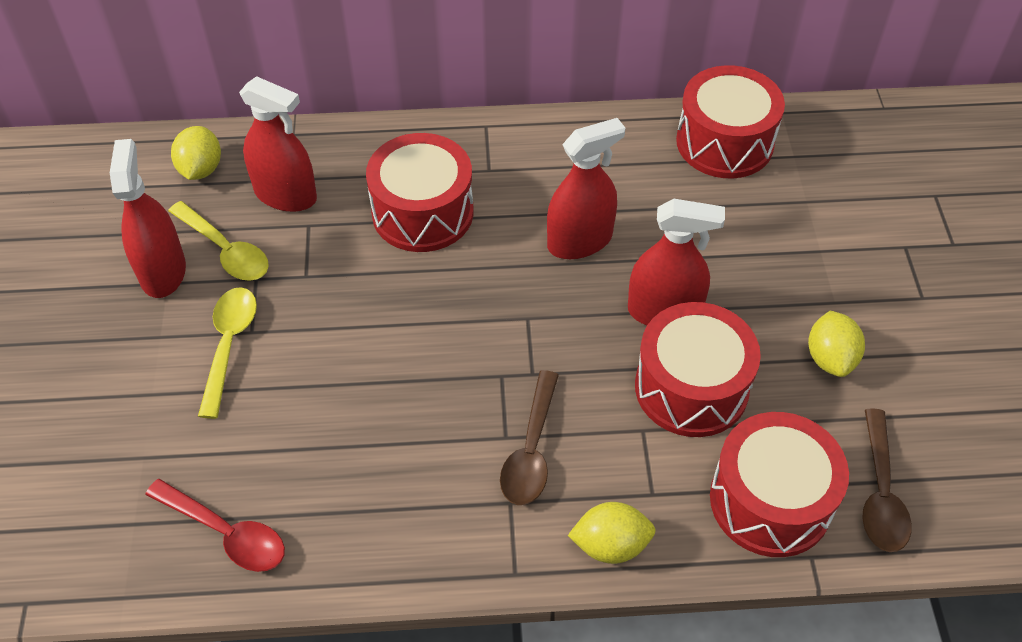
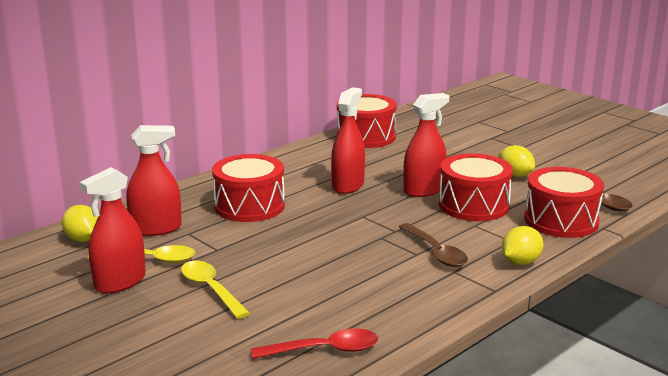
camera: 40 degrees left, 30 degrees down
red spray bottle [110,139,186,298] -> red spray bottle turned 90 degrees counterclockwise [79,167,146,293]

